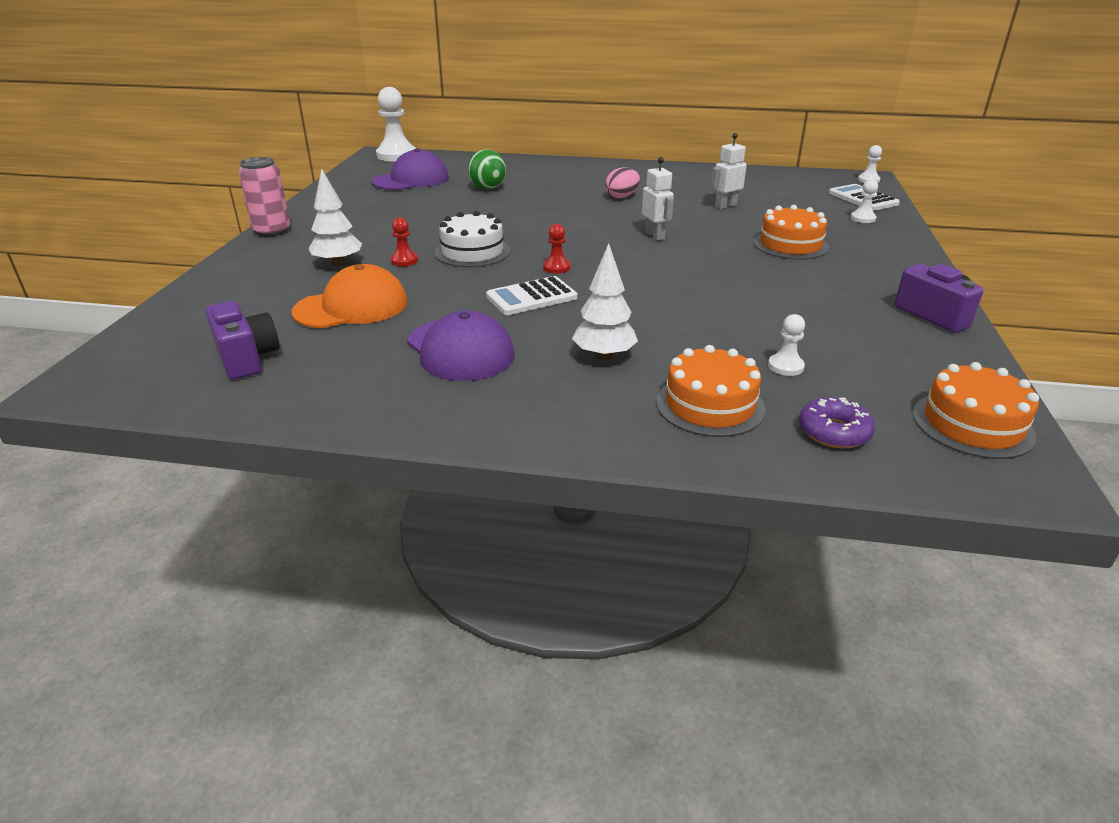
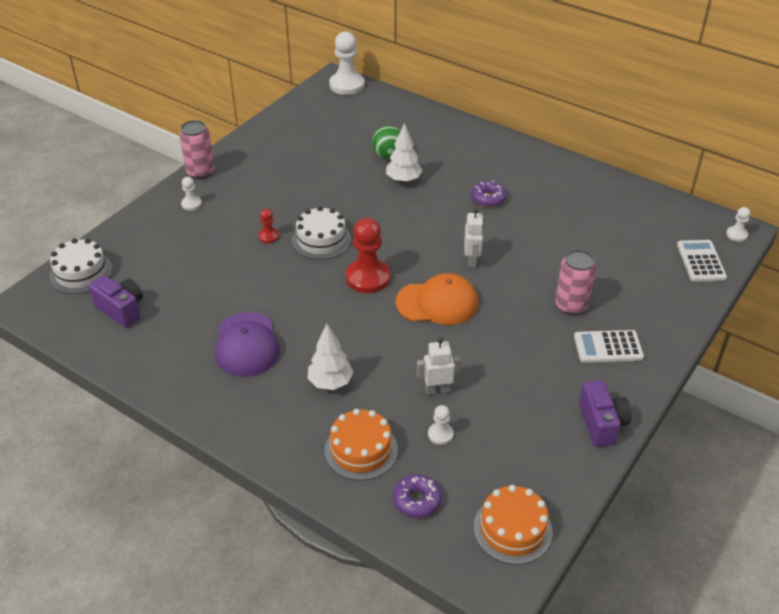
camera: 25 degrees right, 10 degrees up
purple camera [205,301,279,380] -> purple camera turned 45 degrees counterclockwise [89,275,143,328]
orange cap [292,264,408,328] -> orange cap moved to [395,273,478,325]
white tree [308,168,362,267] -> white tree moved to [386,123,423,183]
purple cap [372,148,449,190] -> none
white calculator [486,276,578,315] -> white calculator moved to [574,330,644,363]
red pawn [543,224,571,273] -> red pawn [346,218,390,293], size x2.06
pink egg [605,167,640,198] -> purple donut [471,181,507,207]
white robot [711,133,747,209] -> white robot moved to [417,338,461,395]
orange cake [753,205,829,260] -> pink can [555,250,596,315]
white pawn [851,179,878,223] -> white pawn moved to [181,177,202,211]
none -> white cake [50,238,113,294]

